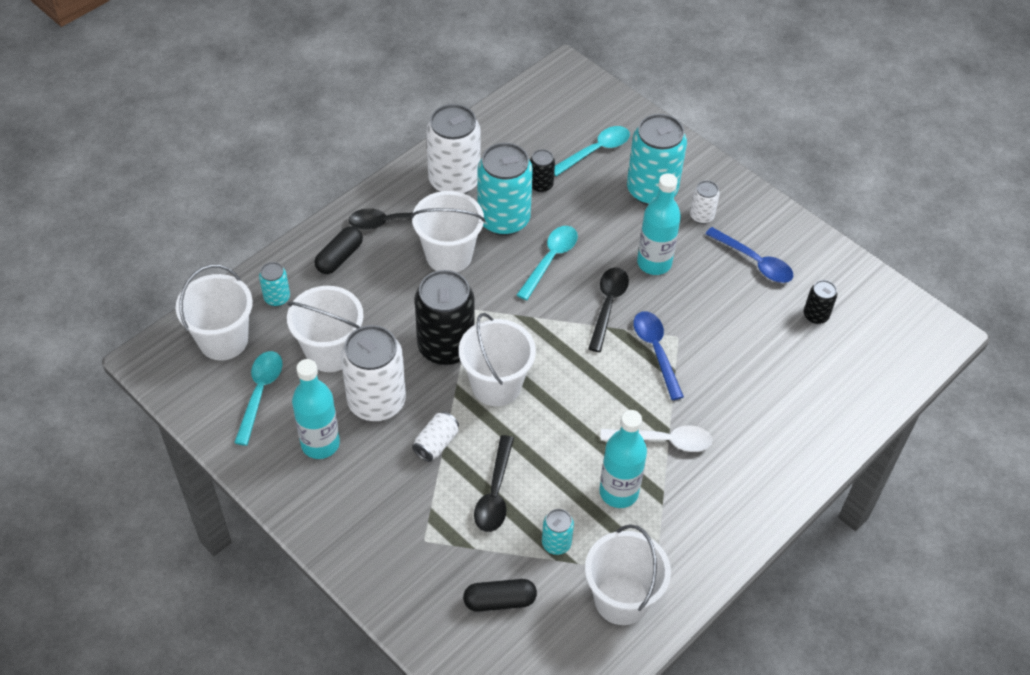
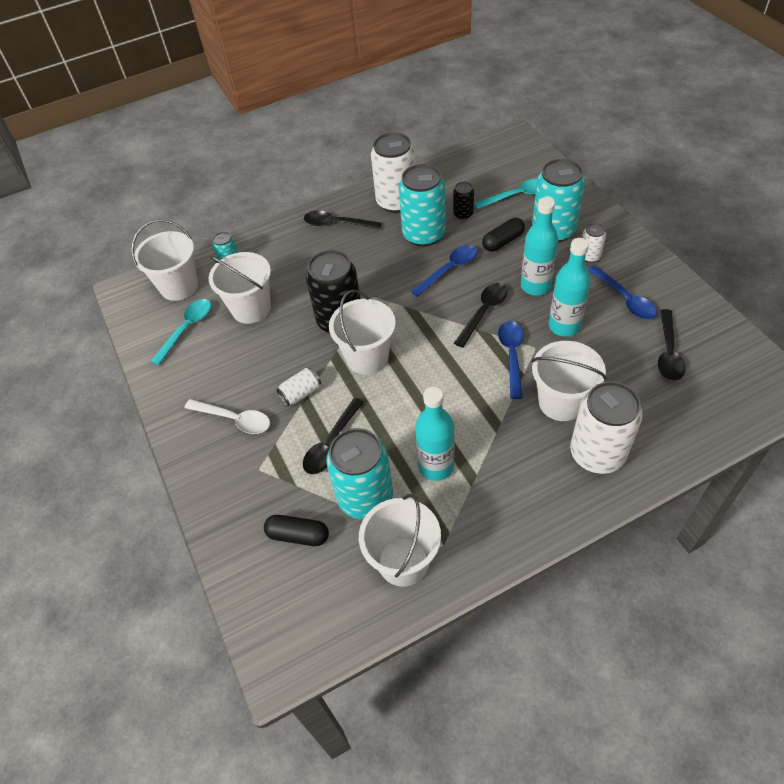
camera: 25 degrees right, 0 degrees up
turquoise bottle [292,359,340,459] -> turquoise bottle moved to [549,238,591,337]
black capsule [315,226,363,274] -> black capsule moved to [482,218,525,252]
white can [341,325,406,421] -> white can moved to [570,381,643,474]
white bucket [411,191,485,272] -> white bucket moved to [532,341,606,421]
turquoise spoon [517,226,578,300] -> blue spoon [411,245,477,297]
turquoise can [542,509,574,555] -> turquoise can [326,428,393,519], size x2.09
white spoon [601,425,713,452] -> white spoon moved to [184,399,270,434]
black can [804,280,837,324] -> black spoon [658,309,686,381]

